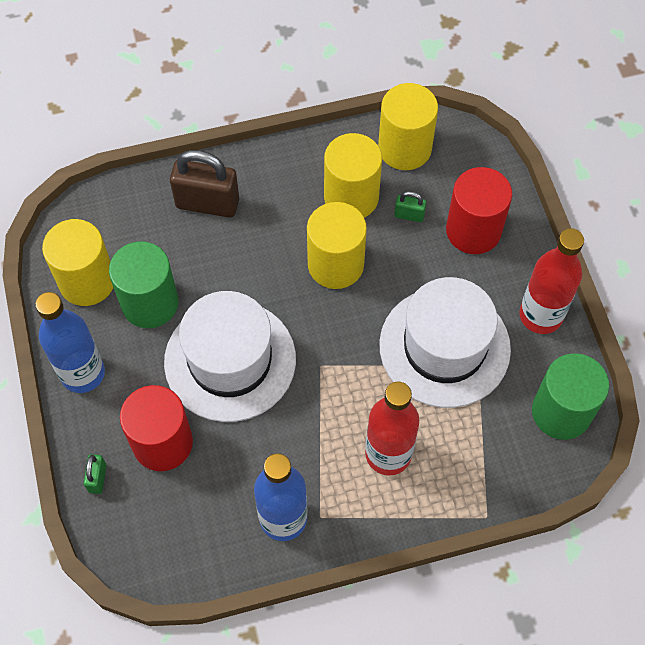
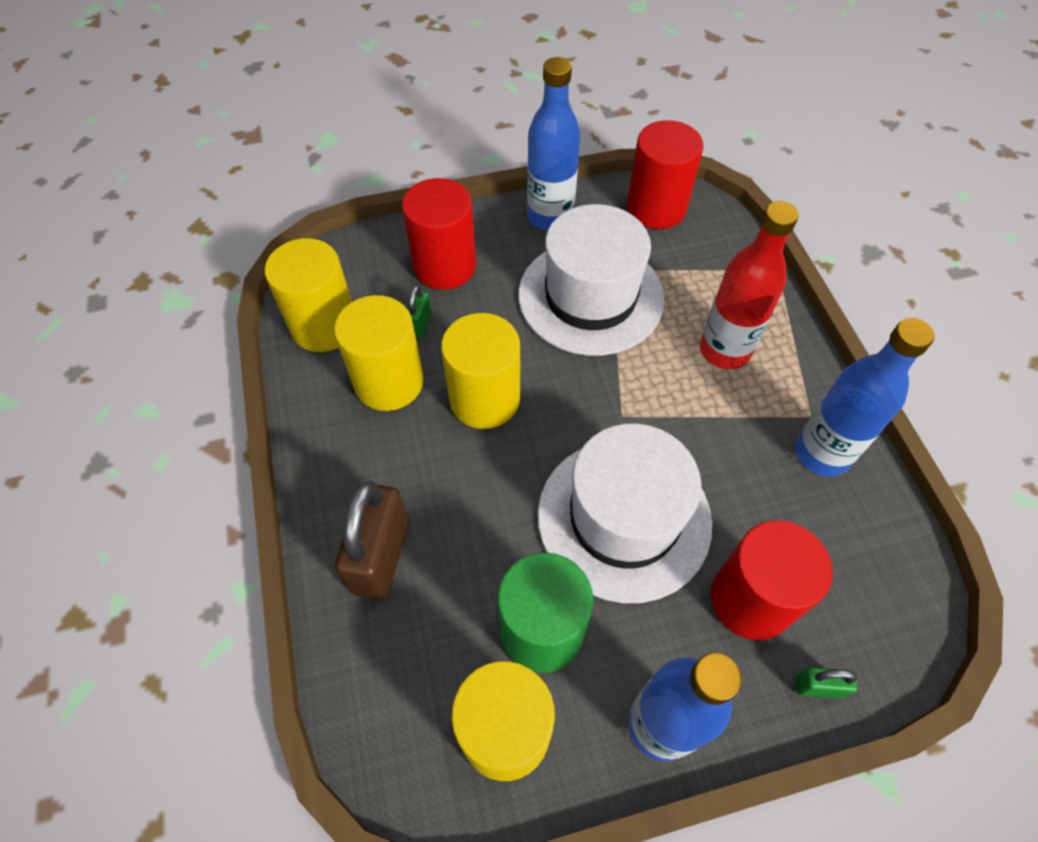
camera: 90 degrees left, 5 degrees down
red bottle [519,228,584,334] -> blue bottle [527,57,580,231]
green cylinder [532,353,609,440] -> red cylinder [627,120,704,229]

